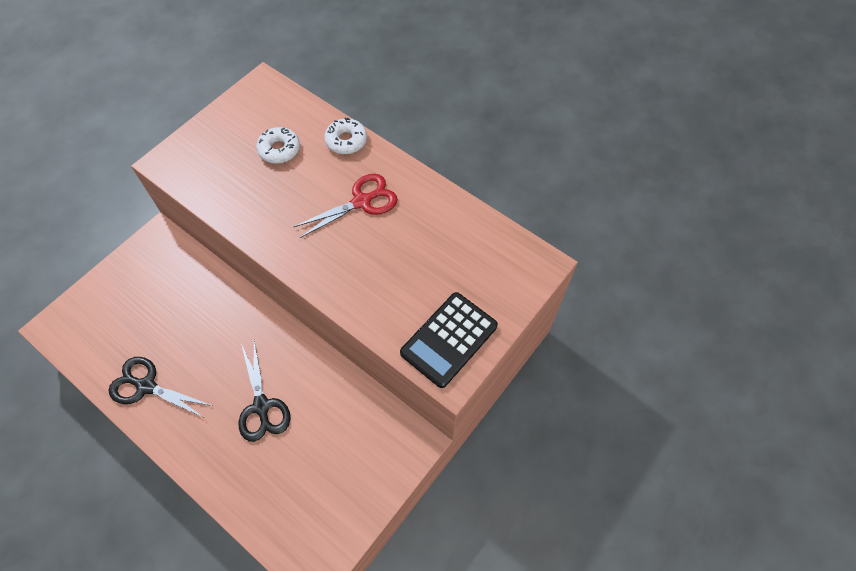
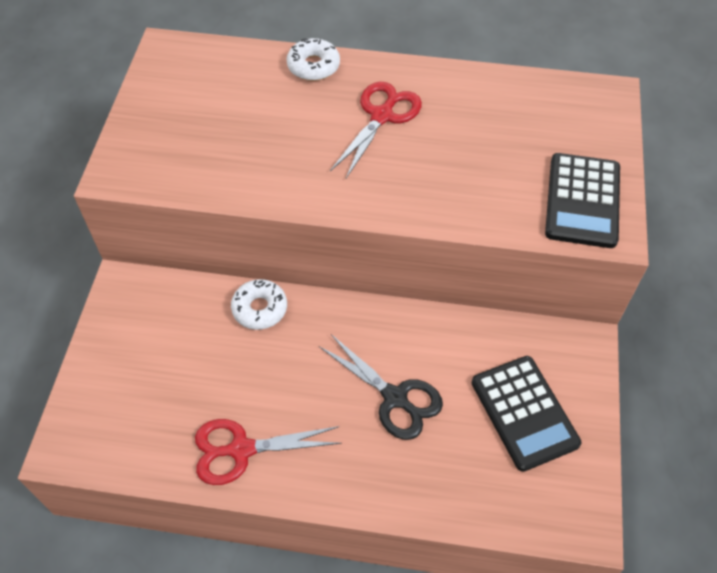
camera: 30 degrees left, 5 degrees down
black scissors [108,357,212,417] -> red scissors [195,419,342,485]
white donut [256,127,300,164] -> white donut moved to [231,279,287,330]
none -> black calculator [472,356,581,472]

